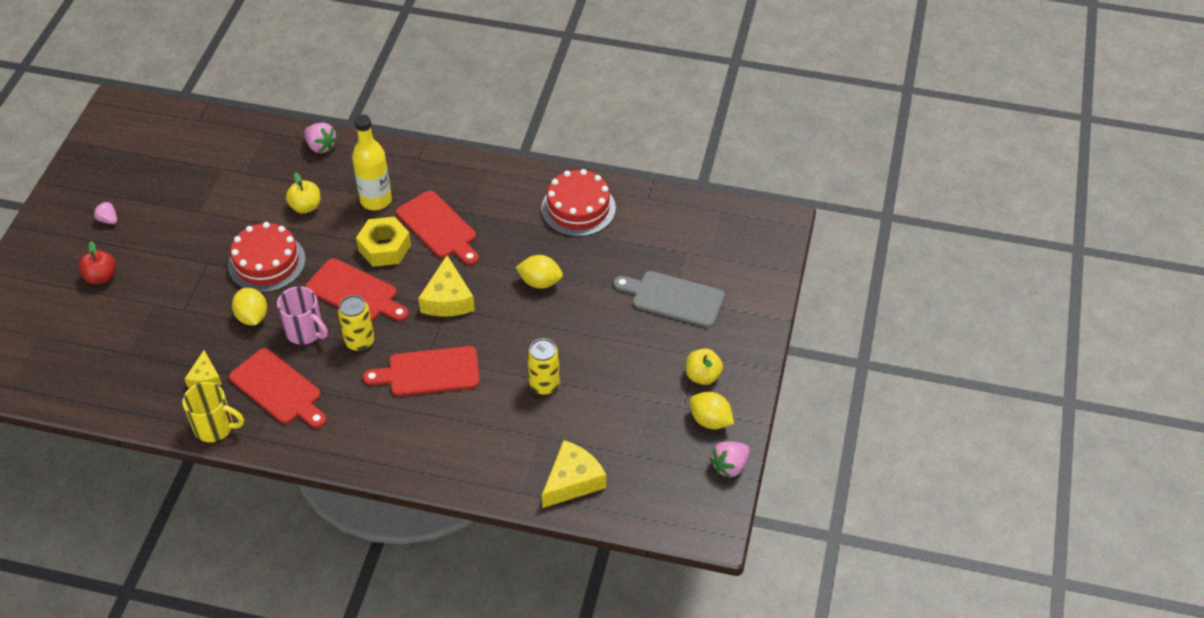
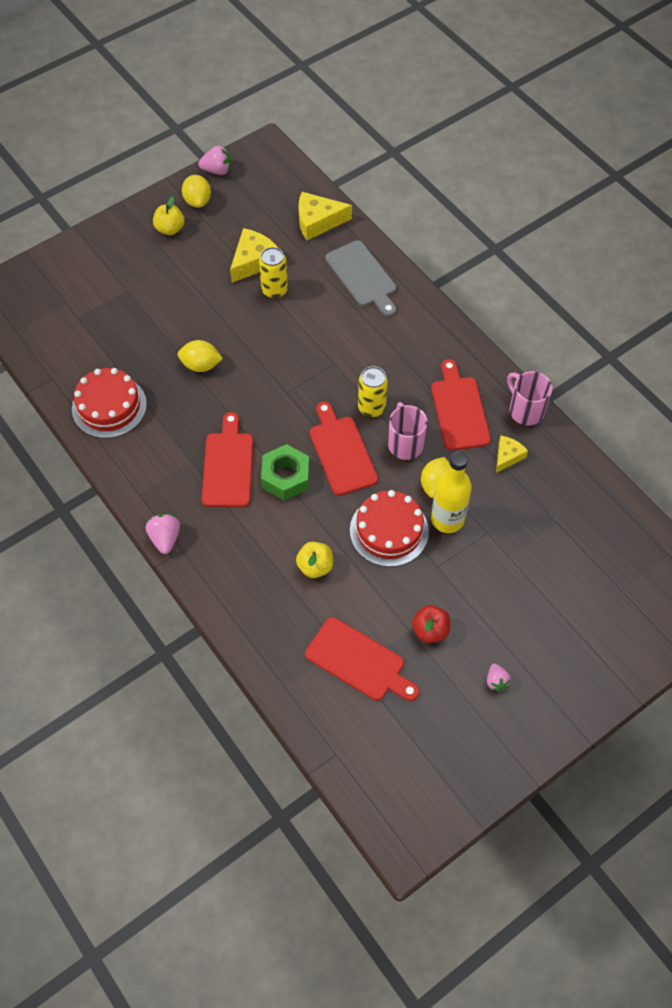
camera: 140 degrees left, 10 degrees up
red apple [78,241,116,284] -> red apple moved to [412,605,450,643]
yellow mug [182,382,244,442] -> pink mug [507,371,553,426]
pink strawberry [304,123,338,153] -> pink strawberry moved to [146,514,180,554]
yellow bottle [352,114,392,210] -> yellow bottle moved to [431,451,472,533]
yellow nut [356,217,411,267] -> green nut [261,444,310,501]
red cutting board [363,346,480,396] -> red cutting board moved to [305,617,419,701]
yellow cheese [418,255,475,317] -> yellow cheese moved to [230,228,278,283]
yellow lemon [515,255,563,289] -> yellow lemon turned 45 degrees counterclockwise [178,340,223,372]
grey cutting board [614,271,725,328] -> grey cutting board moved to [325,240,396,317]

